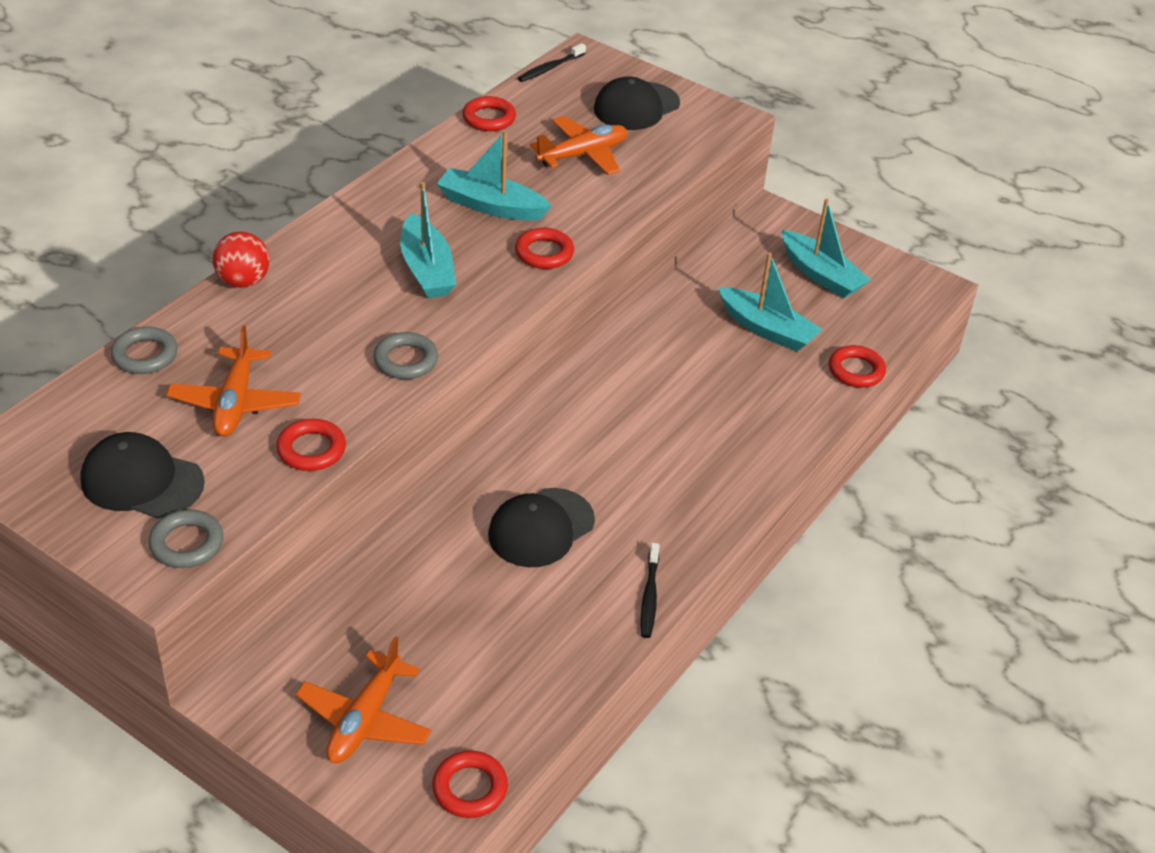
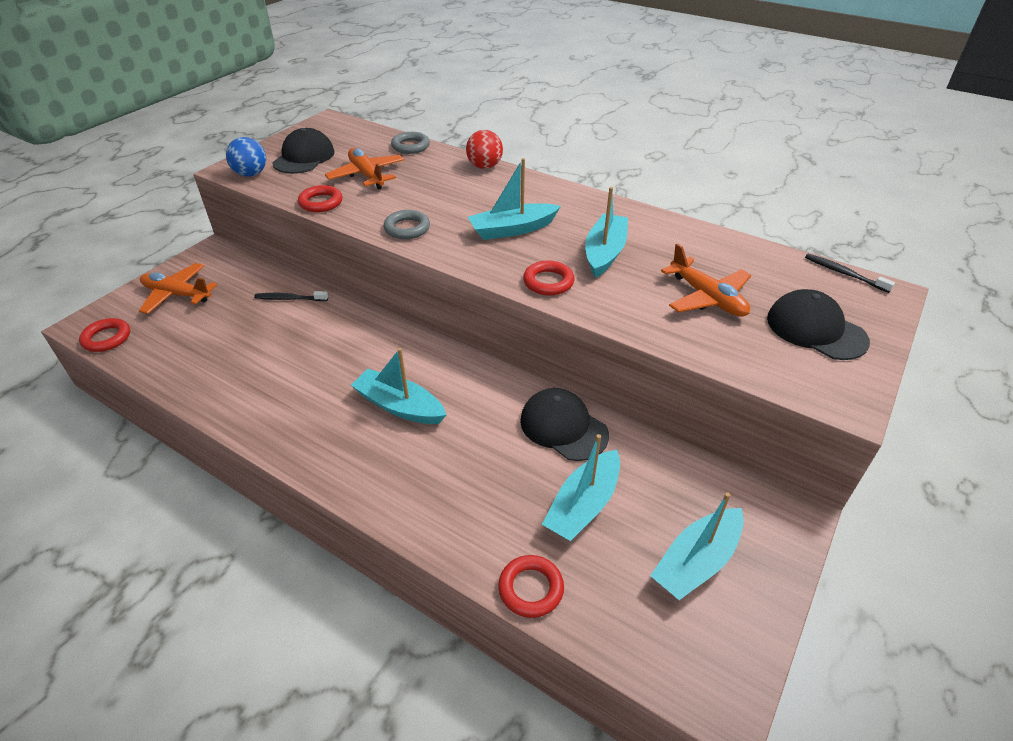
camera: 90 degrees right, 0 degrees up
grey ring [148,510,223,568] -> blue ball [226,137,266,177]
orange plane [166,326,301,437] -> orange plane turned 60 degrees clockwise [325,148,404,190]
red ring [462,96,516,131] -> none
black cap [488,488,595,567] -> black cap moved to [520,388,609,461]
black toothbrush [641,543,659,638] -> black toothbrush moved to [254,291,328,301]
none -> turquoise boat [351,348,447,424]

